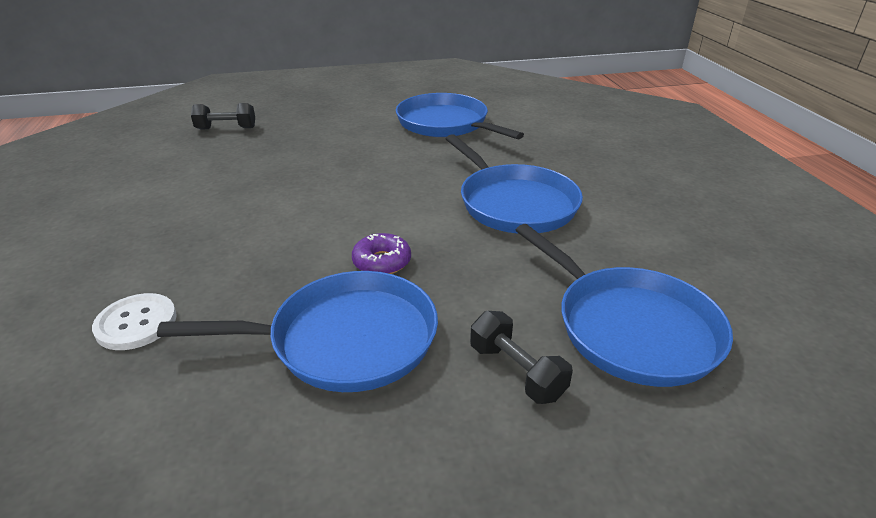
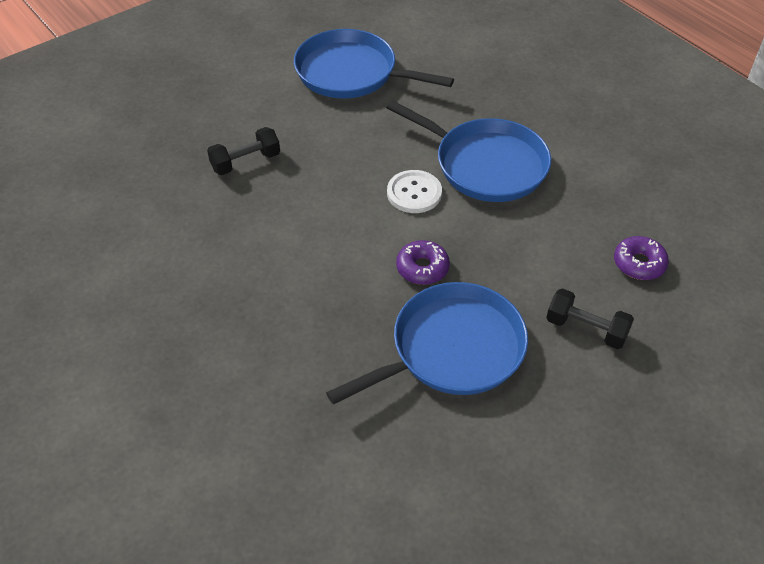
camera: 25 degrees left, 15 degrees up
white button [92,293,177,350] -> white button moved to [387,170,442,213]
black dumbbell [191,103,255,130] -> black dumbbell moved to [207,127,280,175]
blue pan [516,224,733,387] -> purple donut [614,236,669,280]

